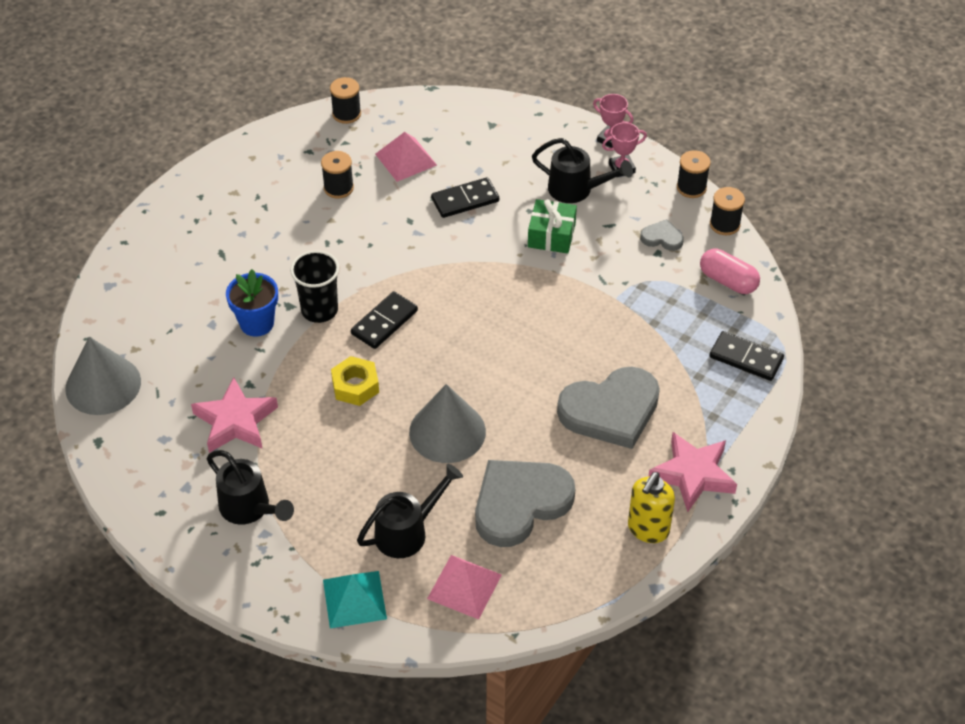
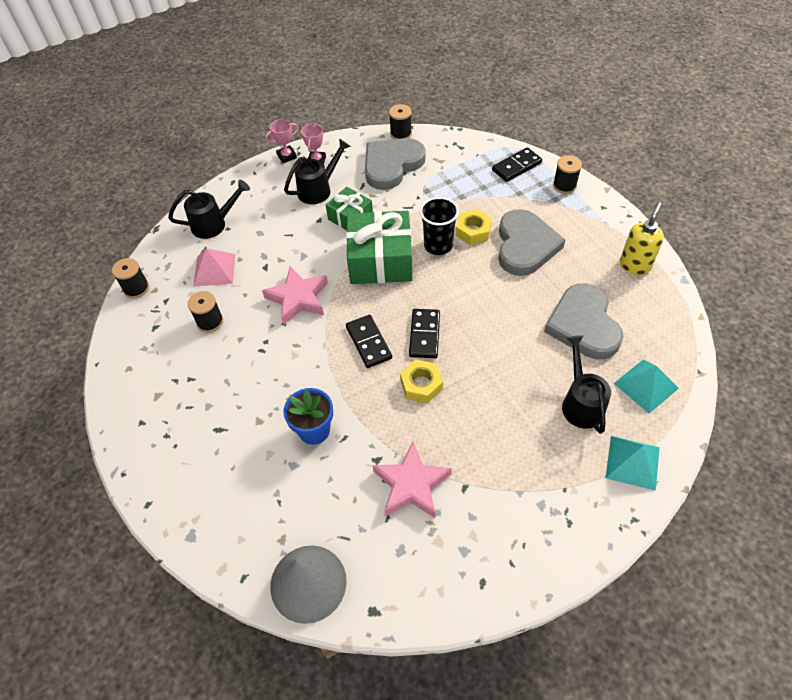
camera: 60 degrees left, 5 degrees up
black watering can [207,450,294,525] -> black watering can moved to [168,180,250,239]
black cup [290,250,339,323] -> black cup moved to [420,197,459,255]
grey cone [409,384,486,463] -> none
pink pyramid [427,555,502,620] -> turquoise pyramid [614,359,679,414]
black domino [431,177,499,218] -> black domino moved to [409,309,440,358]
yellow soap dispenser [628,472,675,543] -> yellow soap dispenser turned 120 degrees counterclockwise [620,202,664,275]
grey heart [640,219,684,251] -> grey heart [365,138,426,190], size x2.24
pink star [648,432,737,512] -> pink star moved to [262,266,328,325]
black spool [677,150,711,198] -> black spool moved to [553,155,582,194]
pink capsule [700,249,760,294] -> none
none -> green gift [346,211,412,284]
none -> yellow nut [456,209,492,245]

